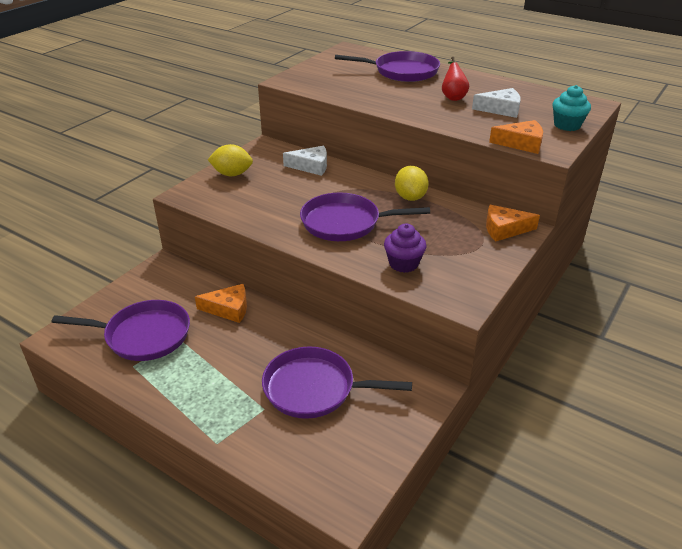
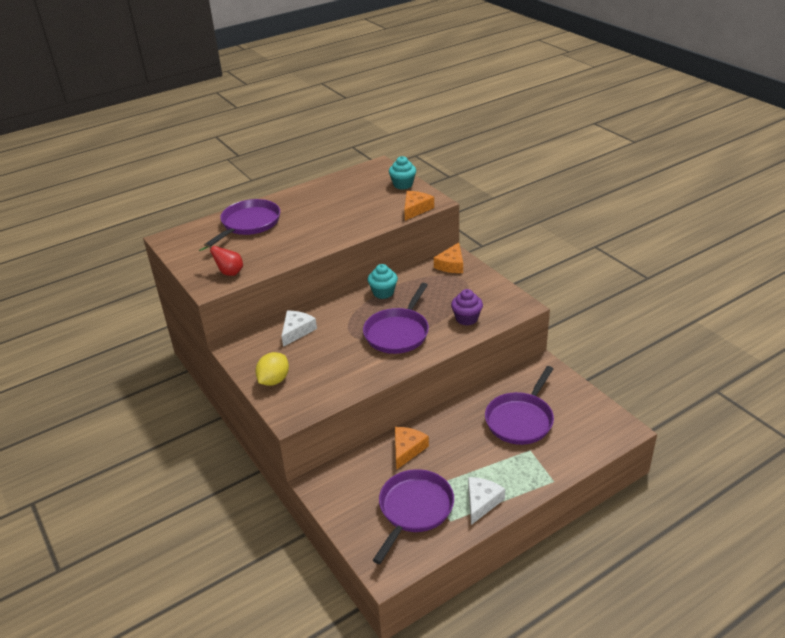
camera: 65 degrees left, 0 degrees up
yellow lemon [395,166,429,201] -> turquoise cupcake [368,264,398,299]
red pear [442,57,469,101] -> red pear moved to [199,243,243,276]
white cheese [472,88,521,118] -> white cheese moved to [468,477,505,525]

